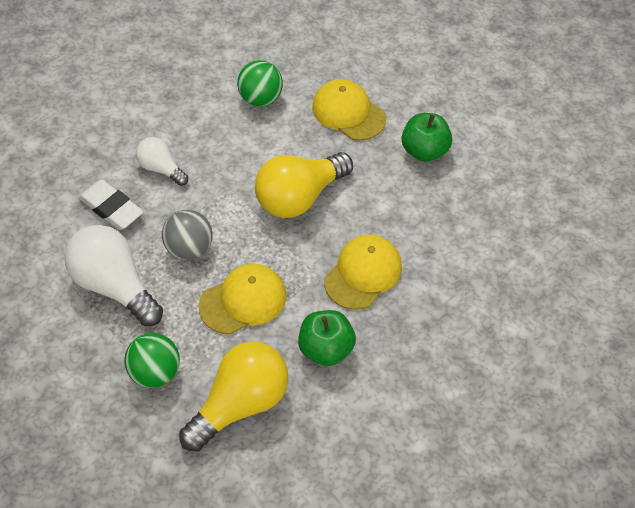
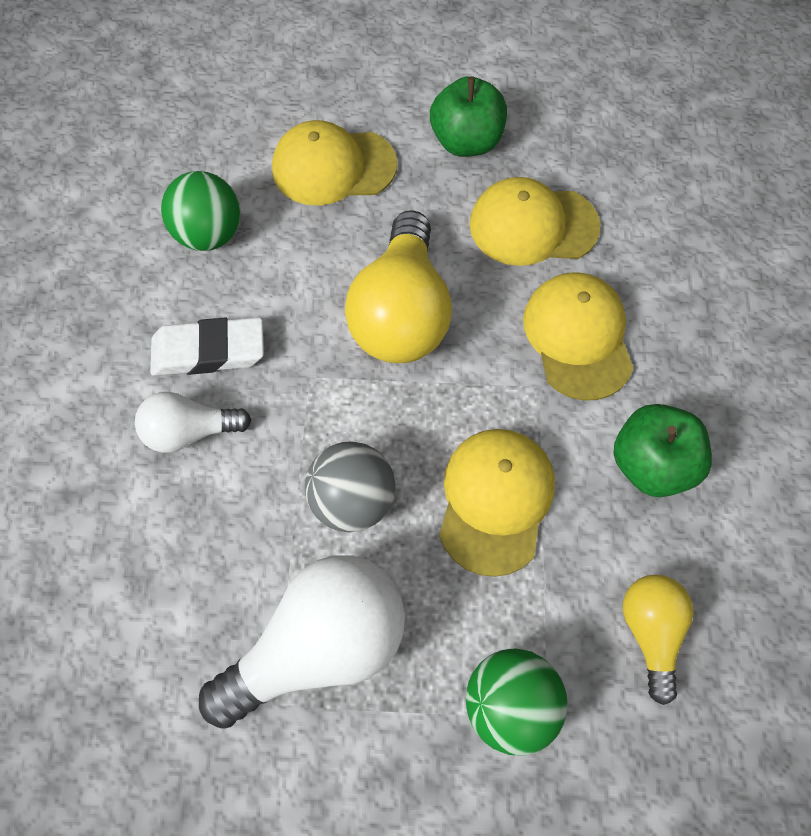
camera: 45 degrees left, 10 degrees up
white light bulb [64,225,163,326] -> white light bulb turned 150 degrees clockwise [199,555,405,729]
white eraser [78,180,144,230] -> white eraser moved to [150,317,264,376]
yellow light bulb [179,342,289,452] -> yellow light bulb [623,575,694,705], size x0.56
none -> yellow cap [470,177,600,266]

